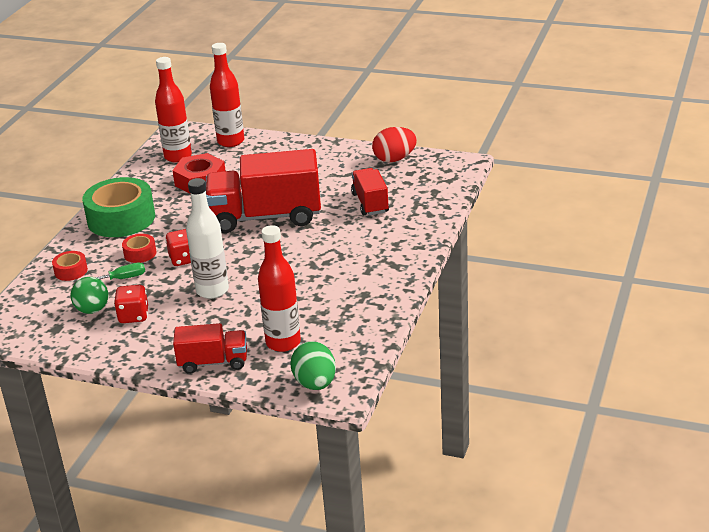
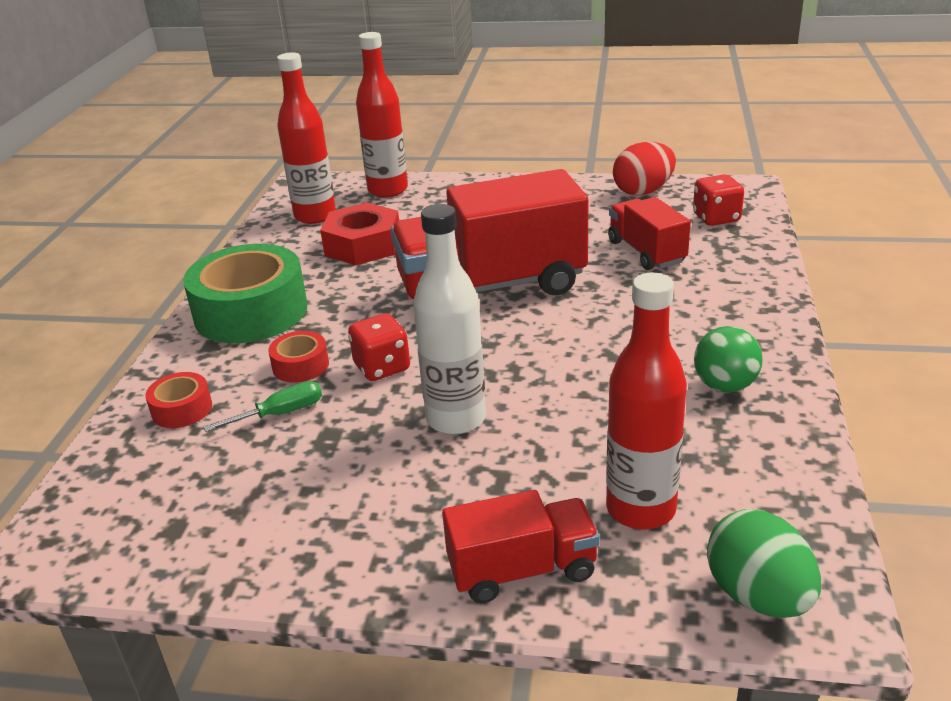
camera: 10 degrees left, 0 degrees up
green ball [70,277,108,314] -> green ball moved to [694,326,763,392]
red dice [114,285,148,323] -> red dice moved to [693,175,744,226]

